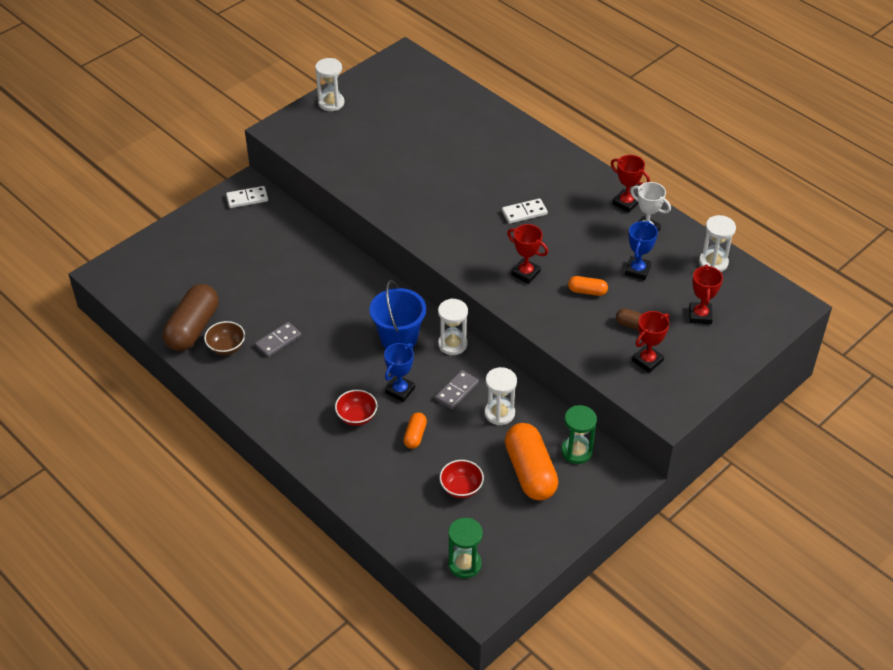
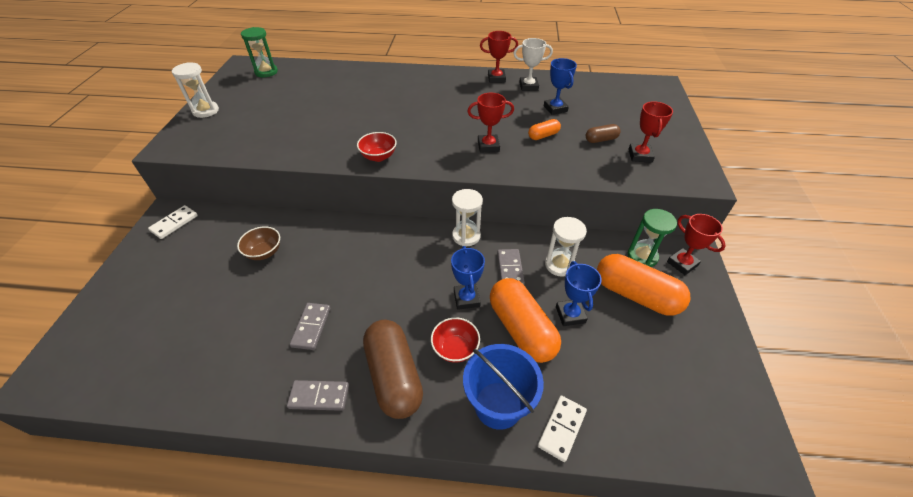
camera: 40 degrees left, 0 degrees up
brown capsule [163,284,218,351] -> brown capsule moved to [363,320,423,419]
brown bowl [204,321,245,355] -> brown bowl moved to [237,226,280,260]
blue bucket [369,280,426,348] -> blue bucket moved to [463,344,544,430]
orange capsule [404,412,427,449] -> orange capsule [490,278,561,363], size x2.08
red bowl [440,460,484,498] -> red bowl moved to [357,132,397,162]
green hourglass [448,518,483,578] -> green hourglass moved to [241,27,278,77]
white domino [502,198,548,224] -> white domino moved to [538,396,587,462]
red trophy [689,264,723,324] -> red trophy moved to [667,214,726,275]
white hourglass [699,215,736,272] -> none
none -> grey domino [287,380,349,411]
none -> blue trophy [556,261,602,326]

